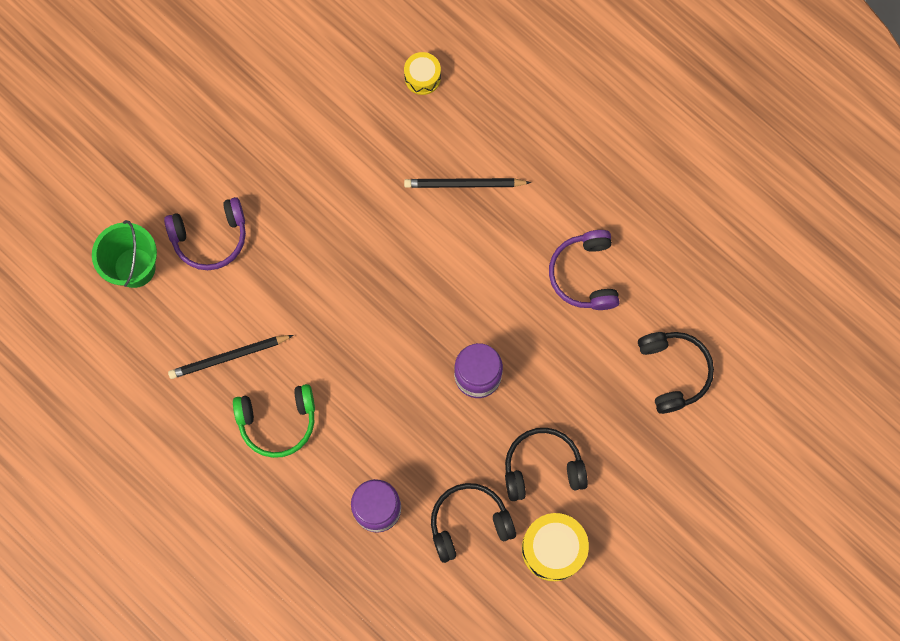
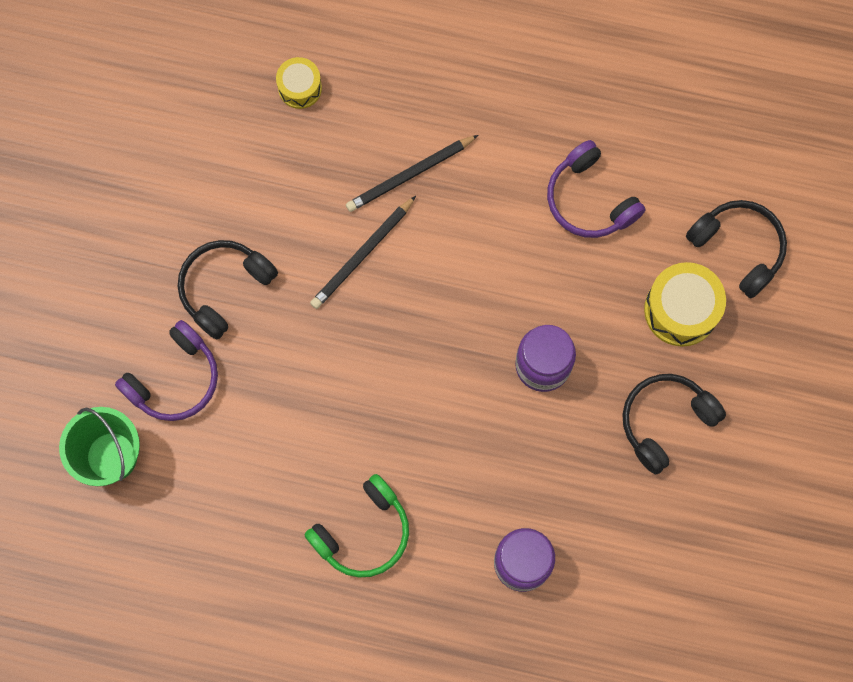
camera: 30 degrees left, 0 degrees up
black pencil [168,335,294,379] -> black pencil moved to [310,196,416,309]
black headphones [431,483,516,563] -> black headphones moved to [178,240,278,340]
yellow drum [522,513,589,581] -> yellow drum moved to [644,262,726,347]

